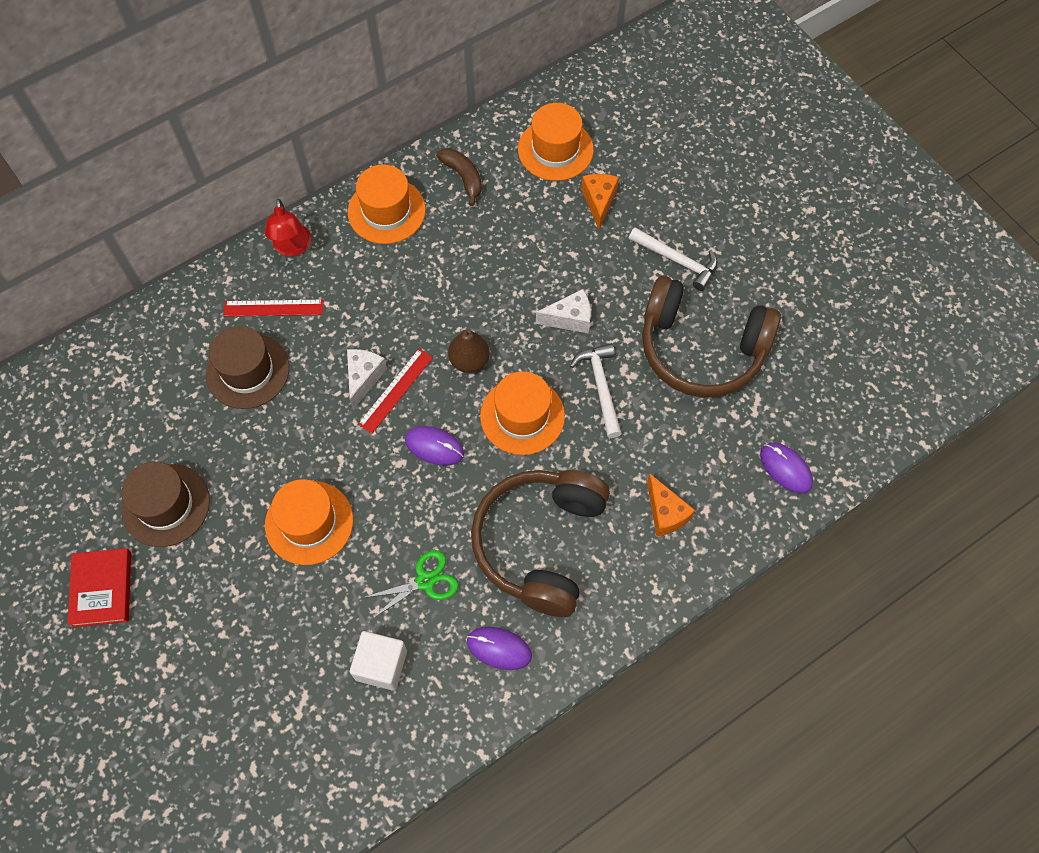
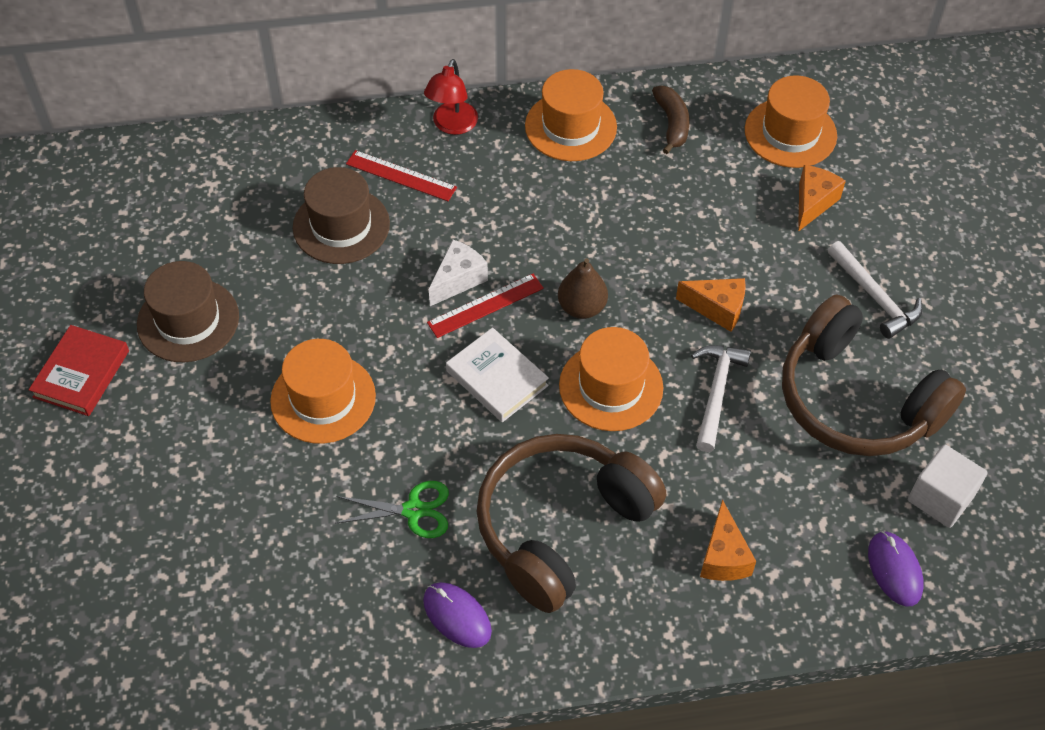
camera: 25 degrees right, 10 degrees down
white cube [350,631,407,691] -> white cube moved to [908,444,988,528]
purple mouse [405,426,464,466] -> white book [446,327,549,422]
white cheese [536,289,591,334] -> orange cheese [676,278,746,332]

